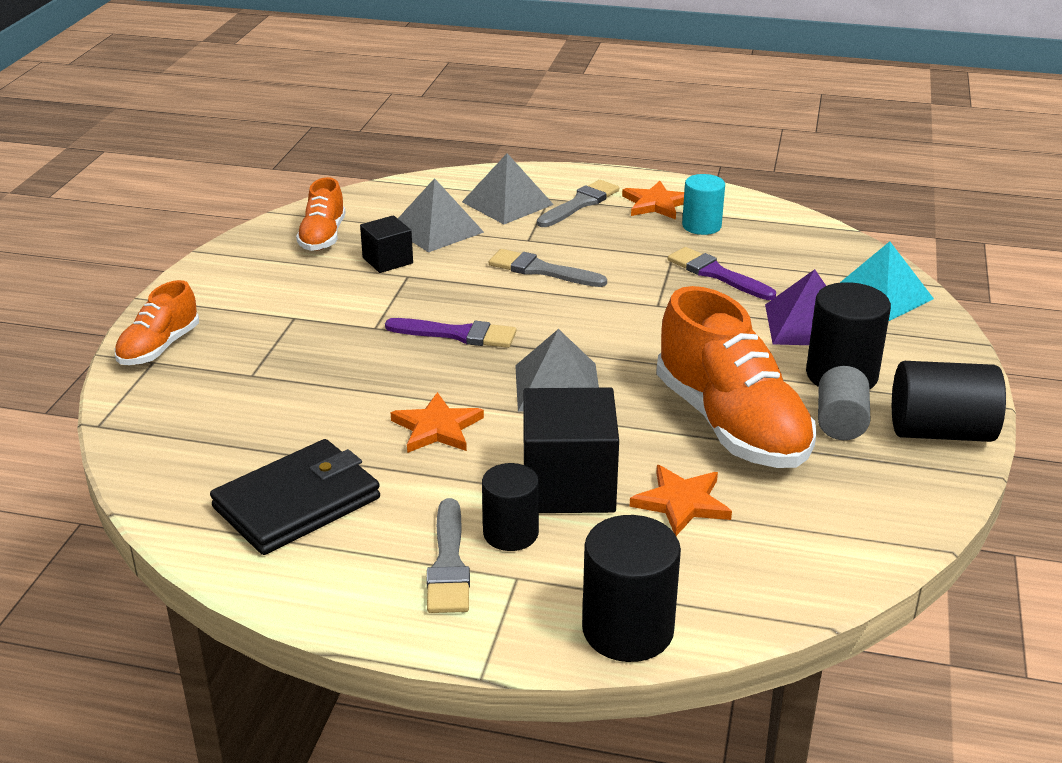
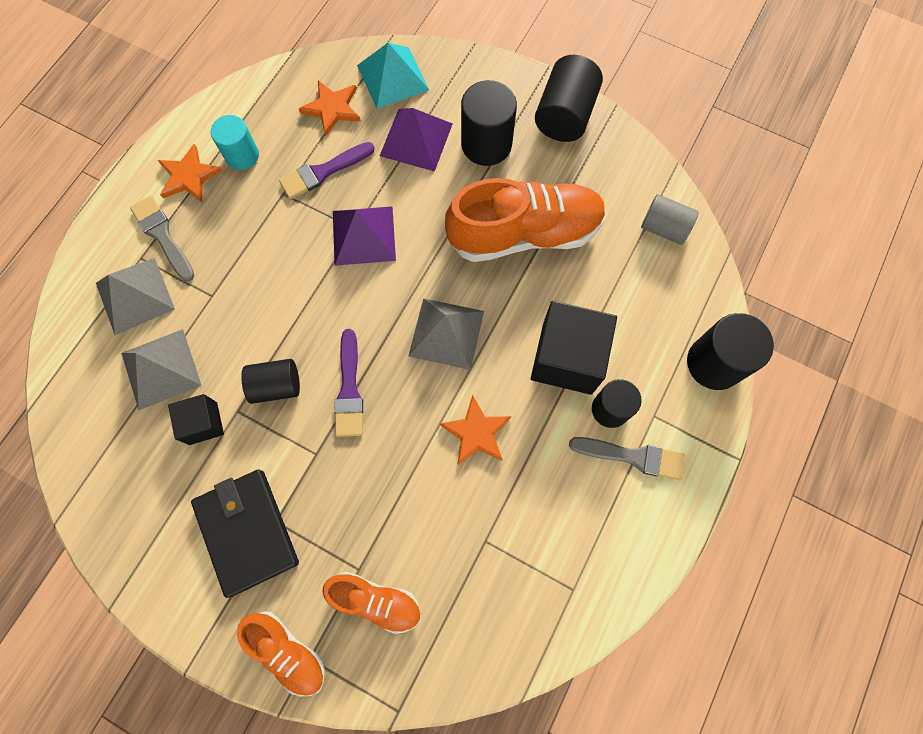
camera: 75 degrees left, 40 degrees up
black wallet [210,439,380,555] -> black wallet moved to [191,469,299,598]
orange shoe [296,177,346,251] -> orange shoe moved to [322,572,421,634]
purple brush [385,318,516,348] -> purple brush turned 150 degrees clockwise [334,329,363,437]
grey brush [489,249,607,287] -> none
orange star [629,465,732,536] -> orange star moved to [299,80,361,136]
grey cylinder [818,366,870,440] -> grey cylinder moved to [641,194,699,245]
none -> black cylinder [241,359,300,404]
none -> purple pyramid [333,206,396,266]

